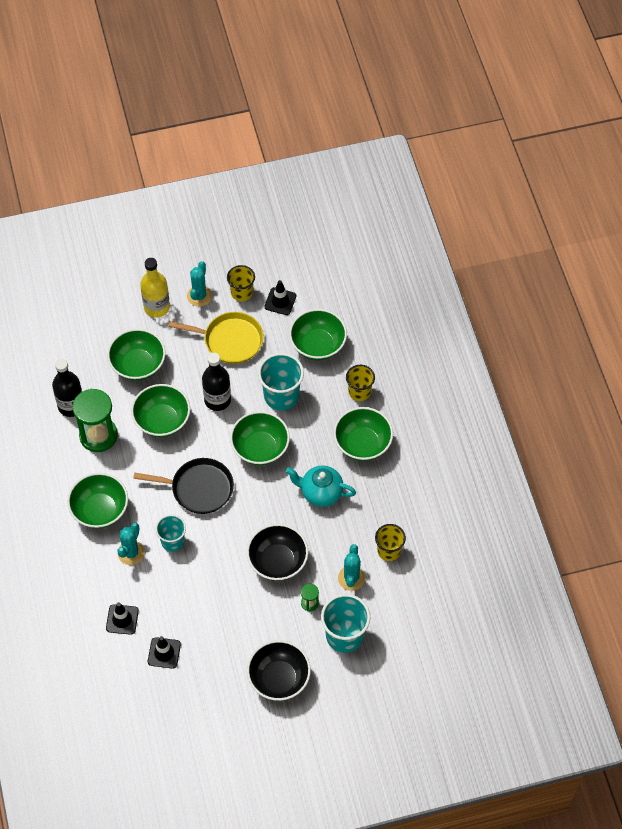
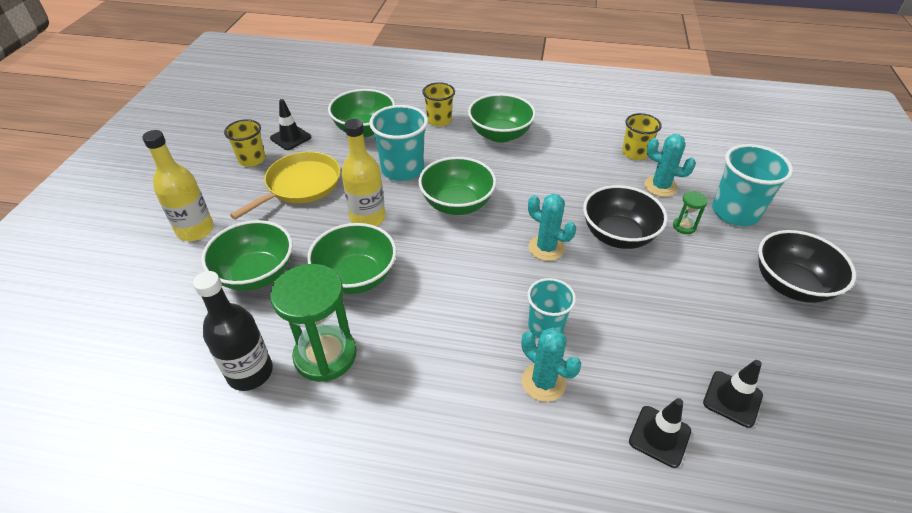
camera: 65 degrees left, 15 degrees down
green bowl [67,473,128,529] -> none
black pan [133,458,234,514] -> none
turquoise cactus [187,261,212,306] -> turquoise cactus moved to [528,194,576,261]
black bottle [202,353,231,411] -> yellow bottle [342,119,385,226]
turquoise teapot [286,466,356,507] -> none

